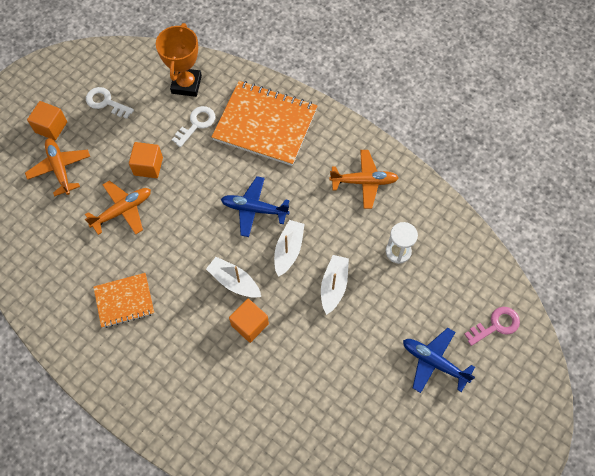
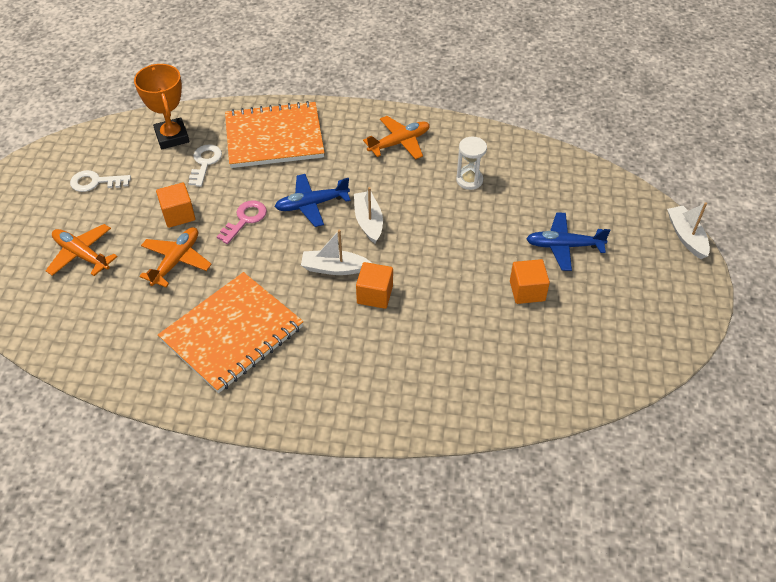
camera: 30 degrees left, 15 degrees down
orange cube [27,101,67,140] -> orange cube moved to [510,259,550,304]
orange notebook [94,273,155,328] -> orange notebook [158,272,304,393], size x1.78
white boat [321,255,349,315] -> white boat moved to [667,202,710,259]
pink key [464,307,520,346] -> pink key moved to [217,201,267,244]

